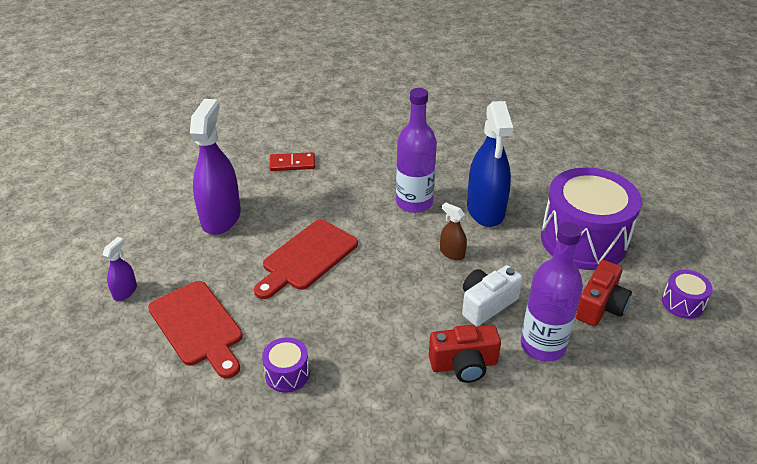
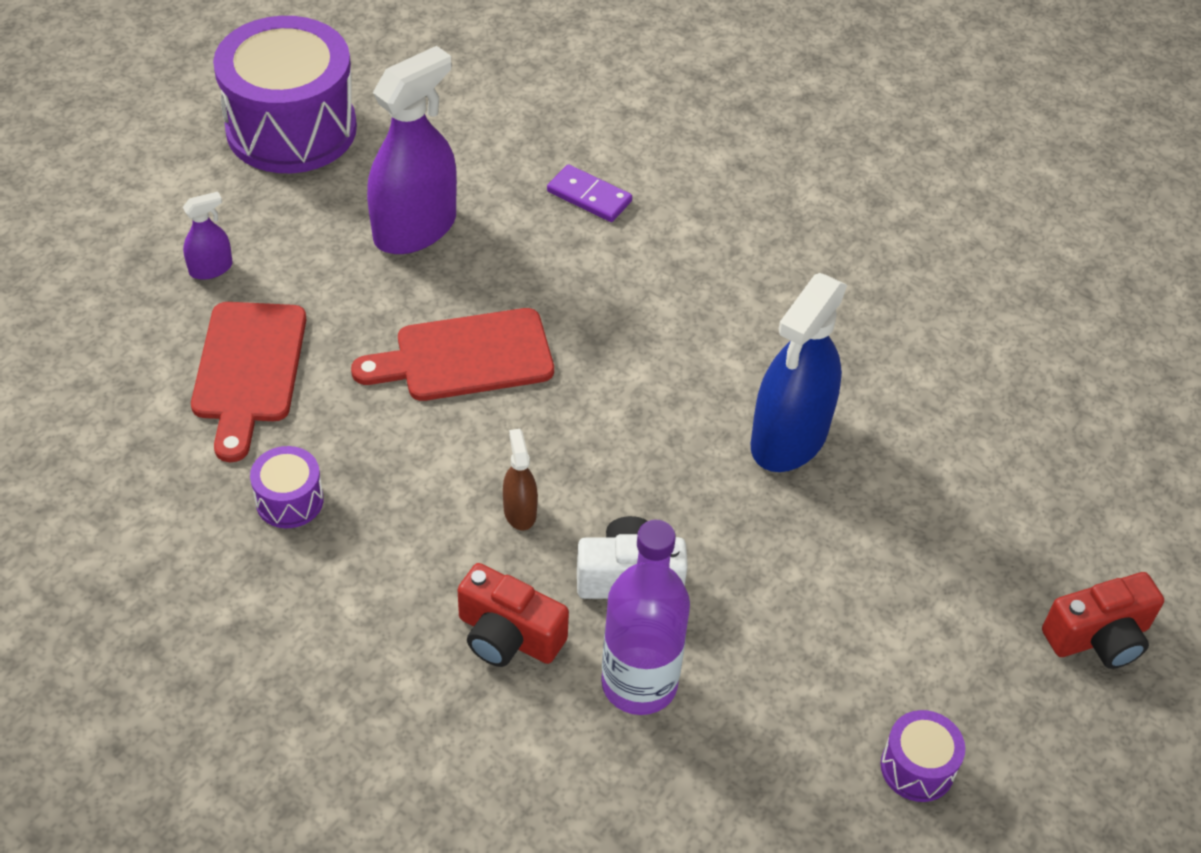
camera: 35 degrees right, 10 degrees up
red domino [269,152,315,171] -> purple domino [547,164,632,222]
purple bottle [396,88,437,213] -> none
brown spray bottle [440,202,467,260] -> brown spray bottle moved to [503,429,538,530]
purple drum [541,167,642,270] -> purple drum moved to [213,16,357,173]
red camera [576,260,632,326] -> red camera moved to [1042,572,1164,669]

